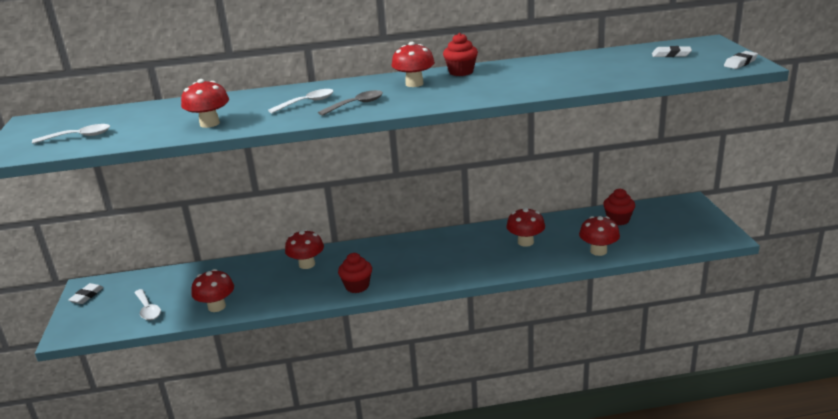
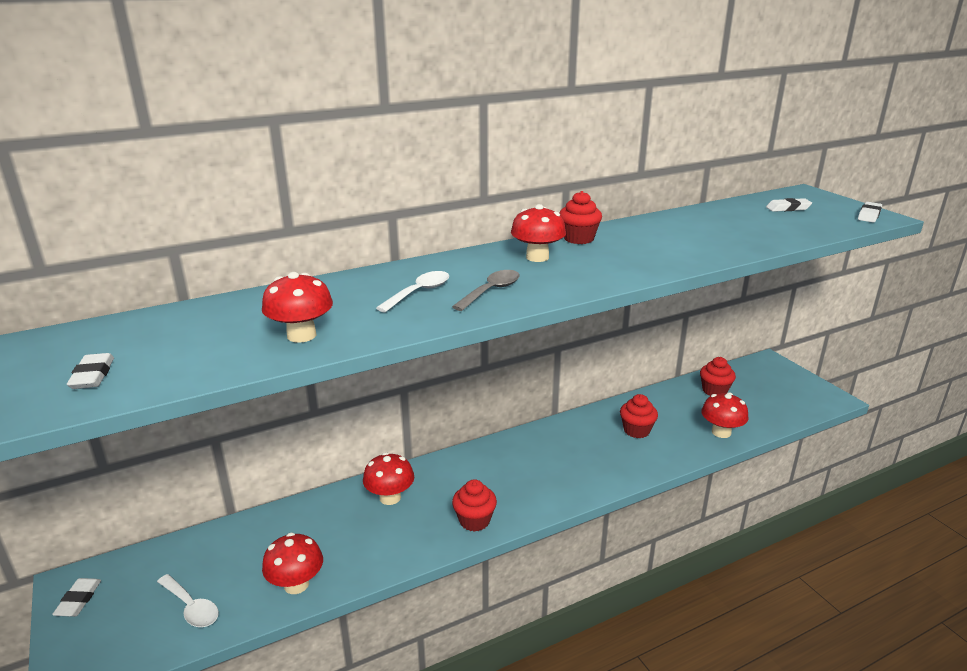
camera: 20 degrees left, 0 degrees up
white spoon [32,124,110,144] -> white eraser [67,353,114,389]
red mushroom [506,207,545,247] -> red cupcake [620,394,658,438]

